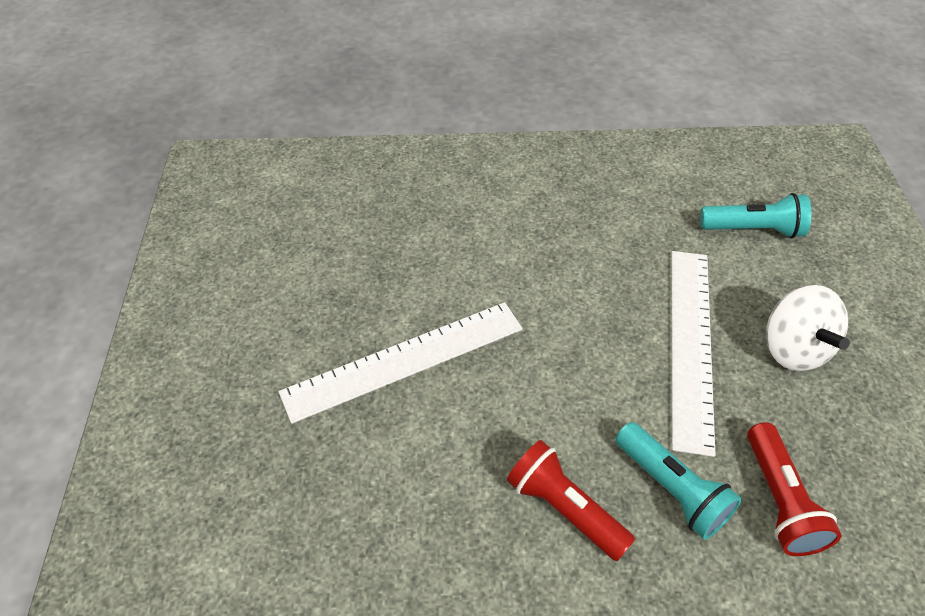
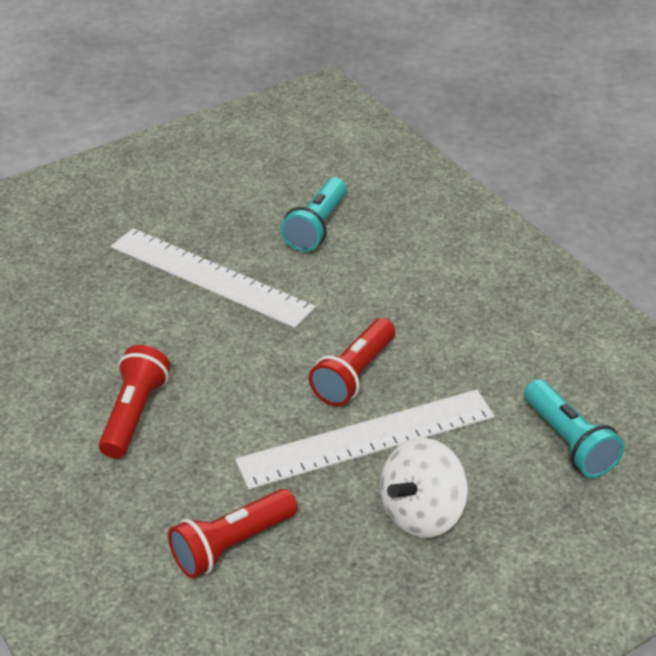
camera: 60 degrees right, 10 degrees down
turquoise flashlight [615,422,742,540] -> turquoise flashlight moved to [281,177,347,252]
none -> red flashlight [309,318,395,406]

